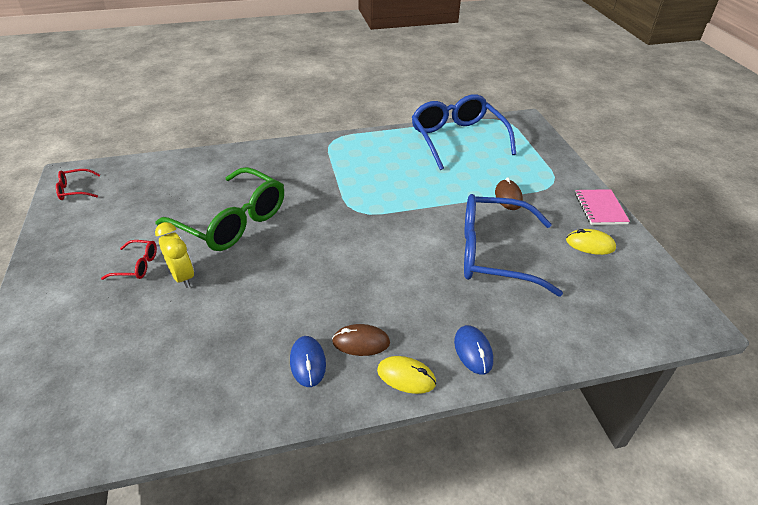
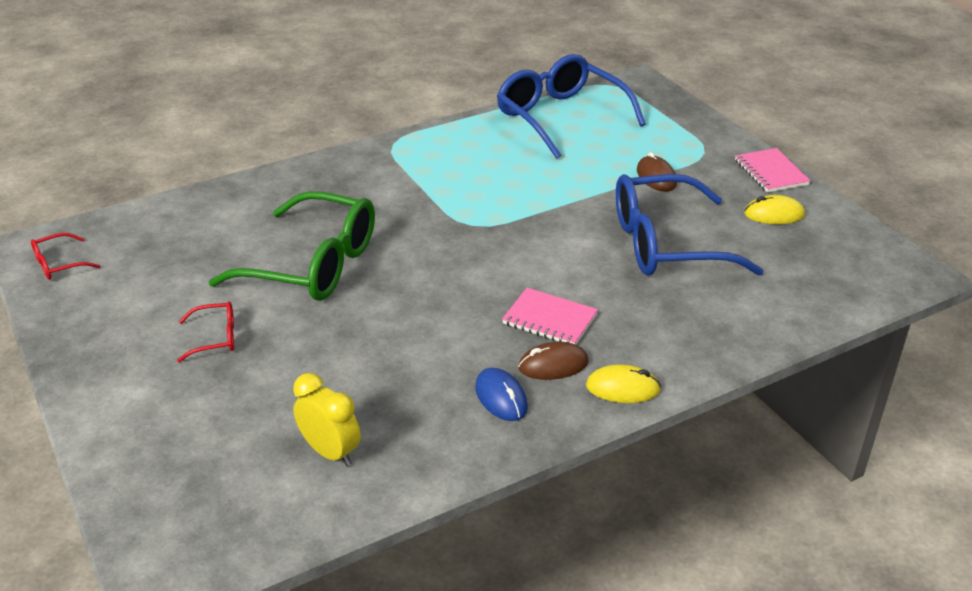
camera: 15 degrees left, 5 degrees down
yellow clock [155,222,194,288] -> yellow clock moved to [293,373,361,466]
blue mouse [454,325,493,375] -> none
none -> pink notebook [502,288,598,345]

